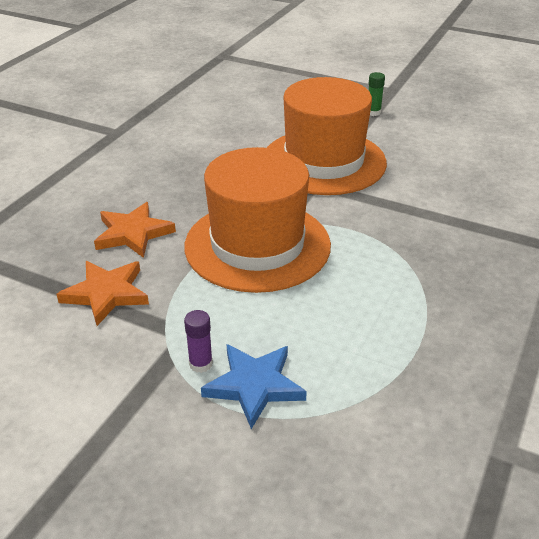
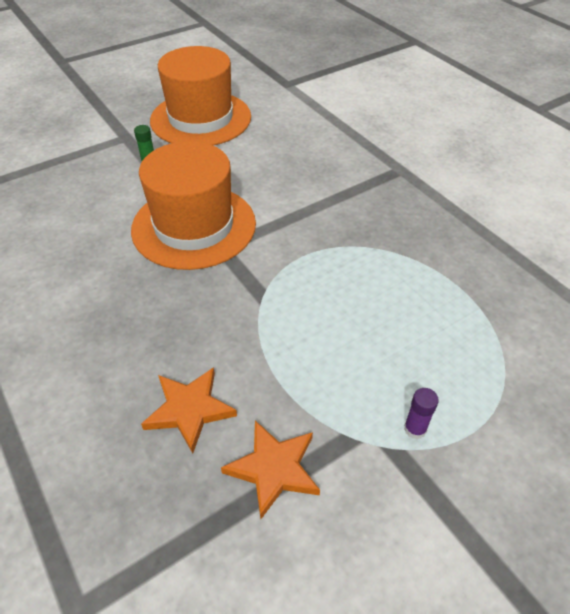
camera: 60 degrees left, 10 degrees up
orange hat [184,147,331,293] -> orange hat moved to [150,46,251,145]
blue star [201,344,307,429] -> none

